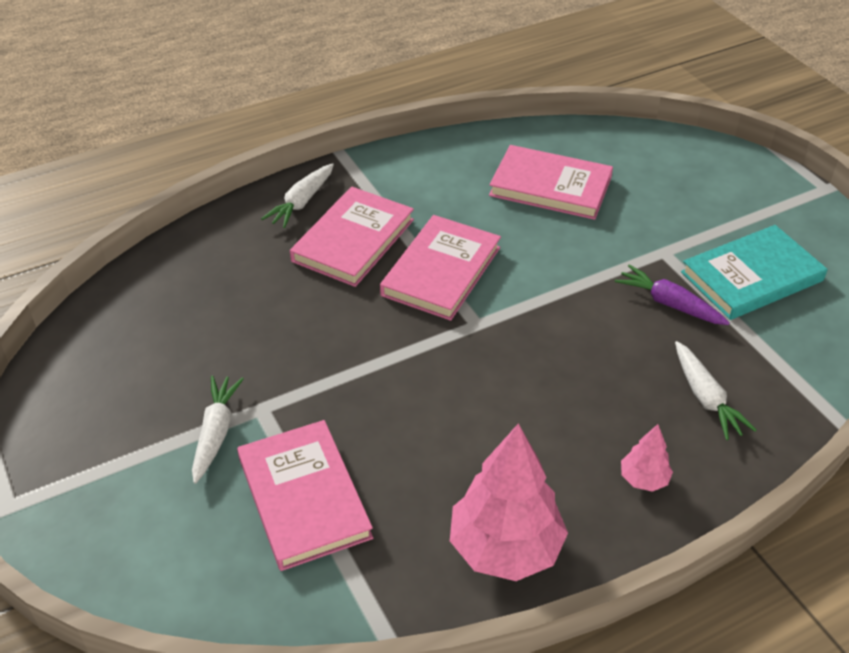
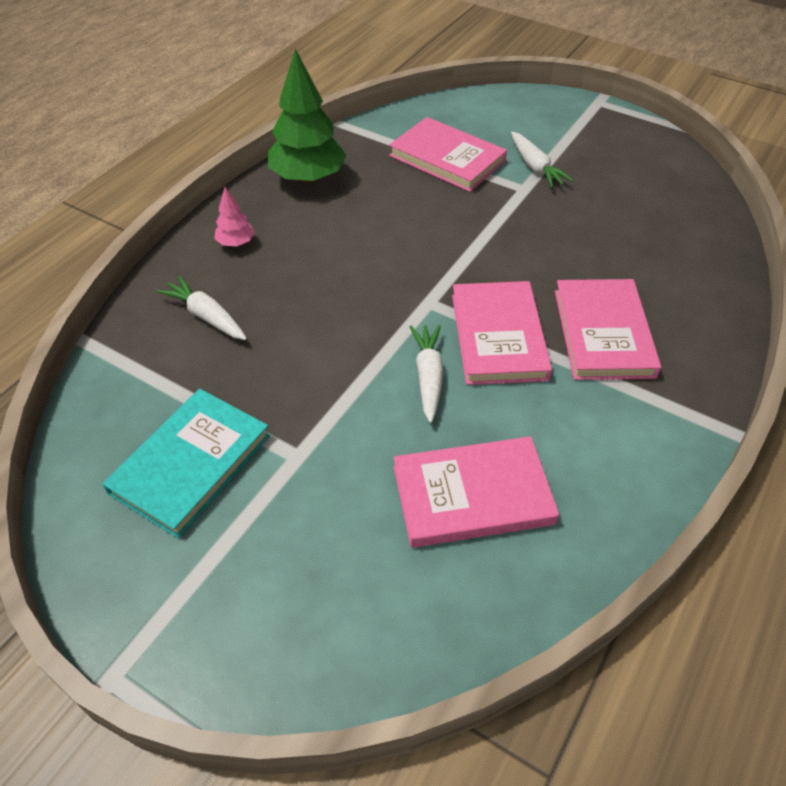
camera: 150 degrees right, 5 degrees up
white carrot [261,163,334,228] -> white carrot moved to [410,325,443,423]
pink tree [450,423,568,581] -> green tree [268,49,347,184]
purple carrot [615,265,730,325] -> none

